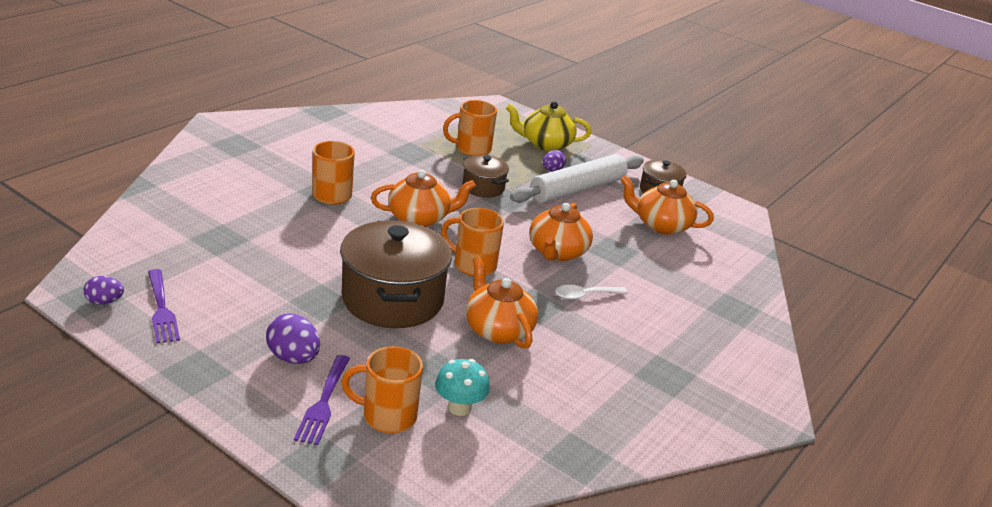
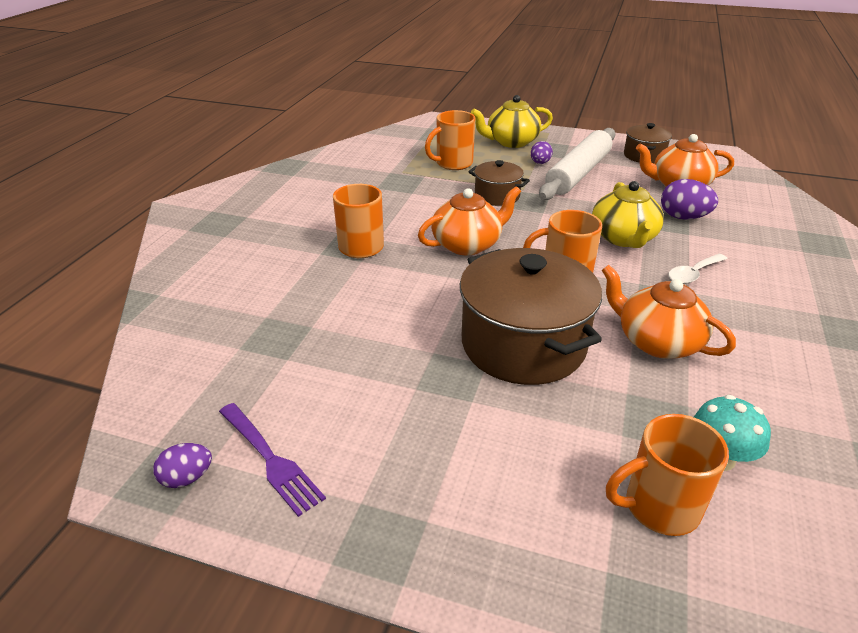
camera: 15 degrees left, 5 degrees up
purple egg [266,313,320,364] -> purple egg moved to [661,179,718,220]
purple fork [294,355,350,445] -> none
orange teapot [529,203,593,261] -> yellow teapot [592,181,664,248]

